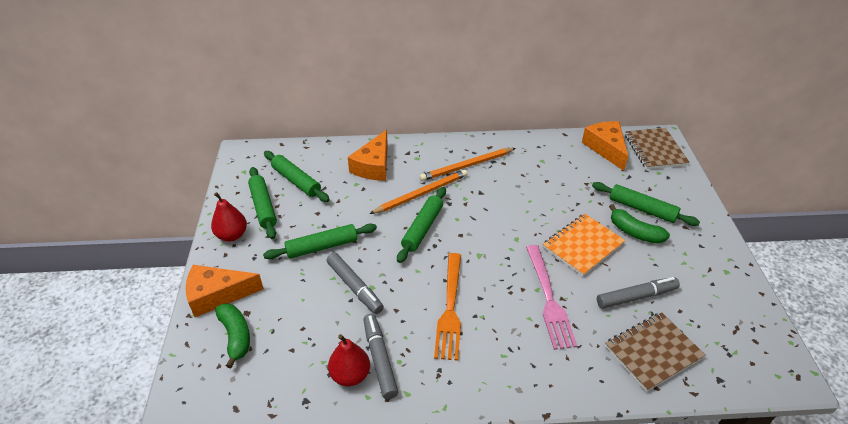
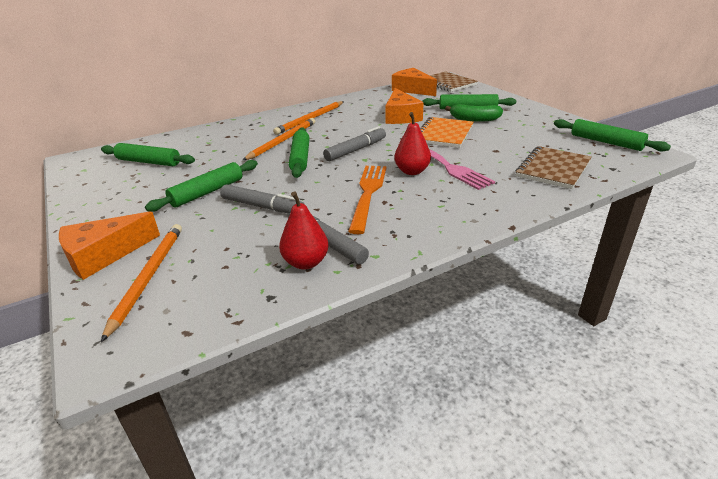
camera: 25 degrees left, 10 degrees down
red pear [211,192,247,242] -> red pear moved to [394,112,431,175]
green banana [215,303,250,368] -> orange pencil [101,224,182,342]
green rolling pin [248,167,277,239] -> green rolling pin moved to [554,119,671,152]
orange cheese [348,130,388,181] -> orange cheese moved to [385,88,423,124]
orange fork [434,253,461,361] -> orange fork turned 150 degrees counterclockwise [348,166,387,234]
grey marker [597,277,680,309] -> grey marker moved to [323,126,386,161]

